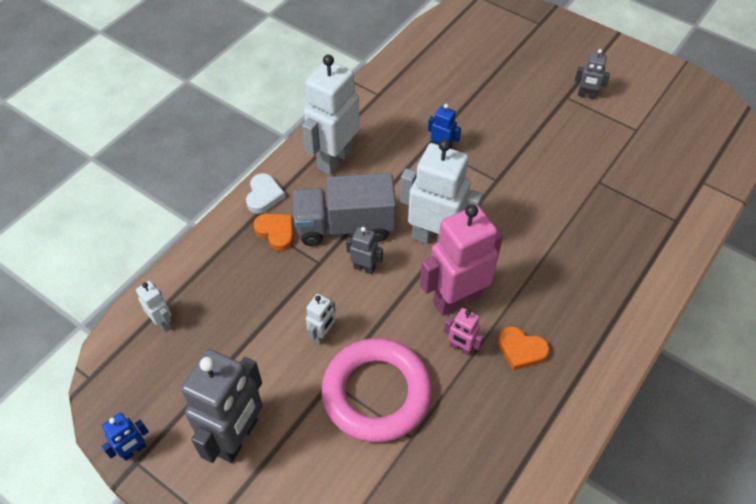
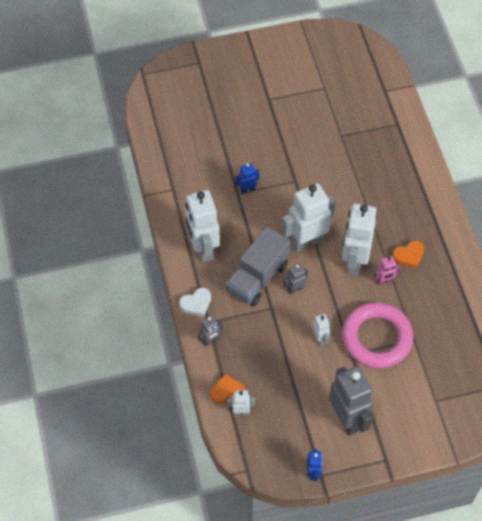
camera: 50 degrees left, 5 degrees up
white heart [246,173,285,214] -> white heart turned 105 degrees clockwise [179,288,211,316]
orange heart [253,214,294,251] -> orange heart moved to [210,374,245,404]
pink robot [420,204,503,316] -> white robot [342,203,376,275]
grey robot [575,49,610,99] -> grey robot moved to [198,315,223,346]

